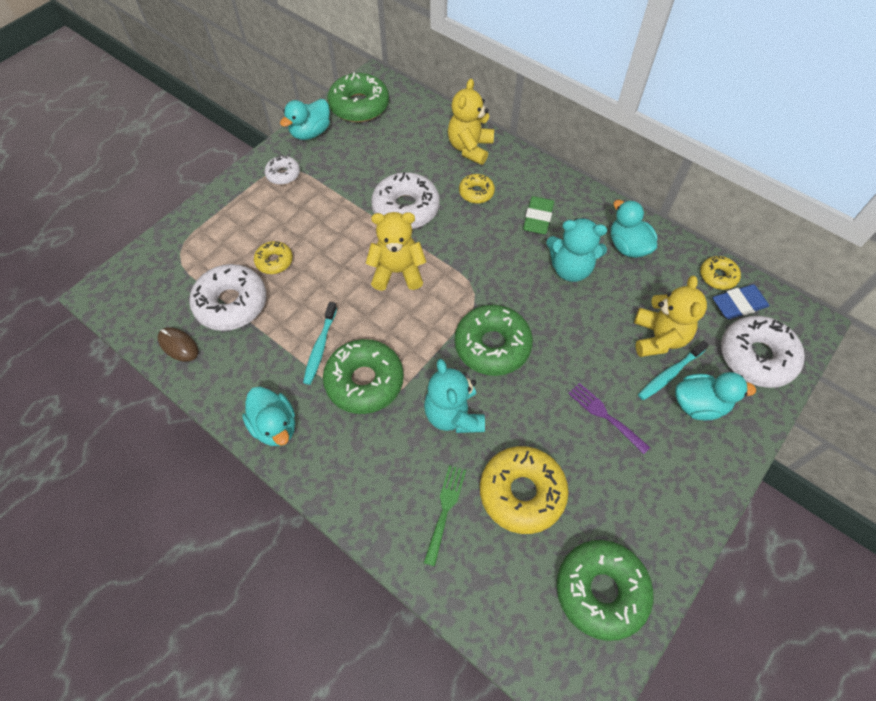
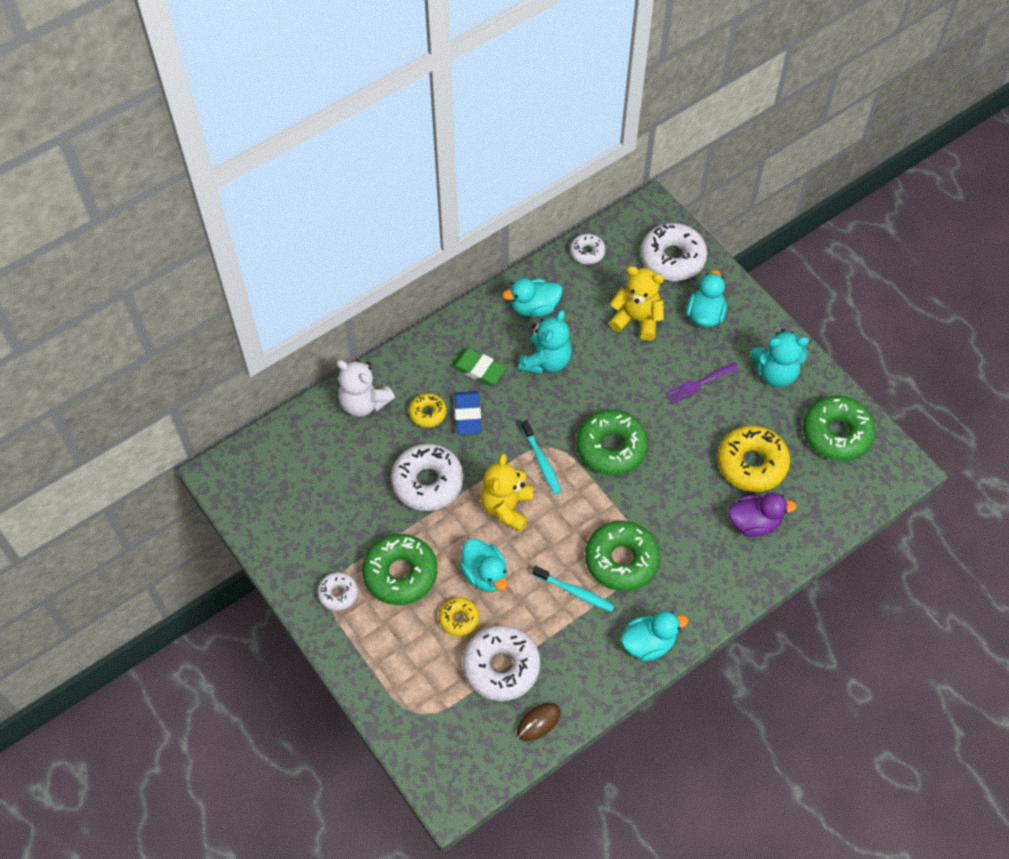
camera: 75 degrees left, 0 degrees up
turquoise duck [280,99,330,140] -> turquoise duck moved to [459,538,508,592]
green donut [328,72,389,122] -> green donut moved to [362,534,437,605]
turquoise teddy bear [424,359,485,433] -> turquoise teddy bear moved to [750,329,809,387]
green fork [424,465,466,566] -> purple duck [728,493,797,537]
yellow teddy bear [448,79,494,165] -> white teddy bear [336,360,395,417]
turquoise toothbrush [638,340,709,400] -> turquoise toothbrush moved to [521,420,561,495]
yellow donut [700,256,741,290] -> white donut [570,234,605,264]
blue eraser [713,284,770,319] -> blue eraser moved to [455,391,482,435]

